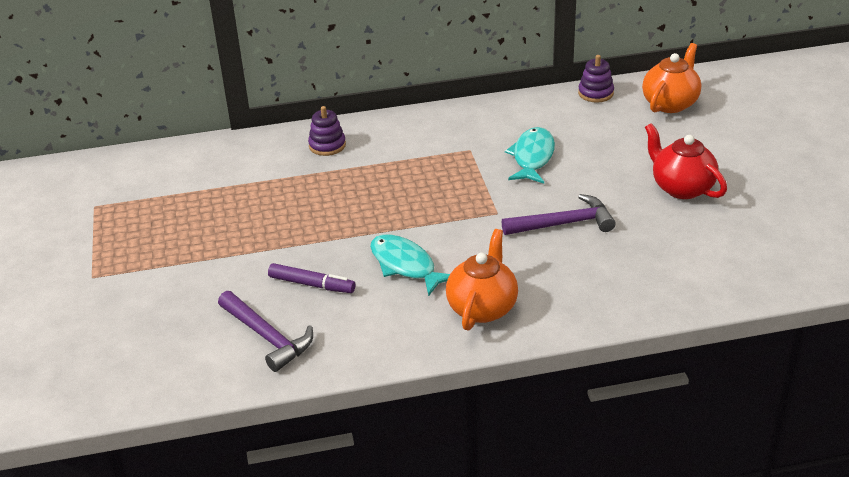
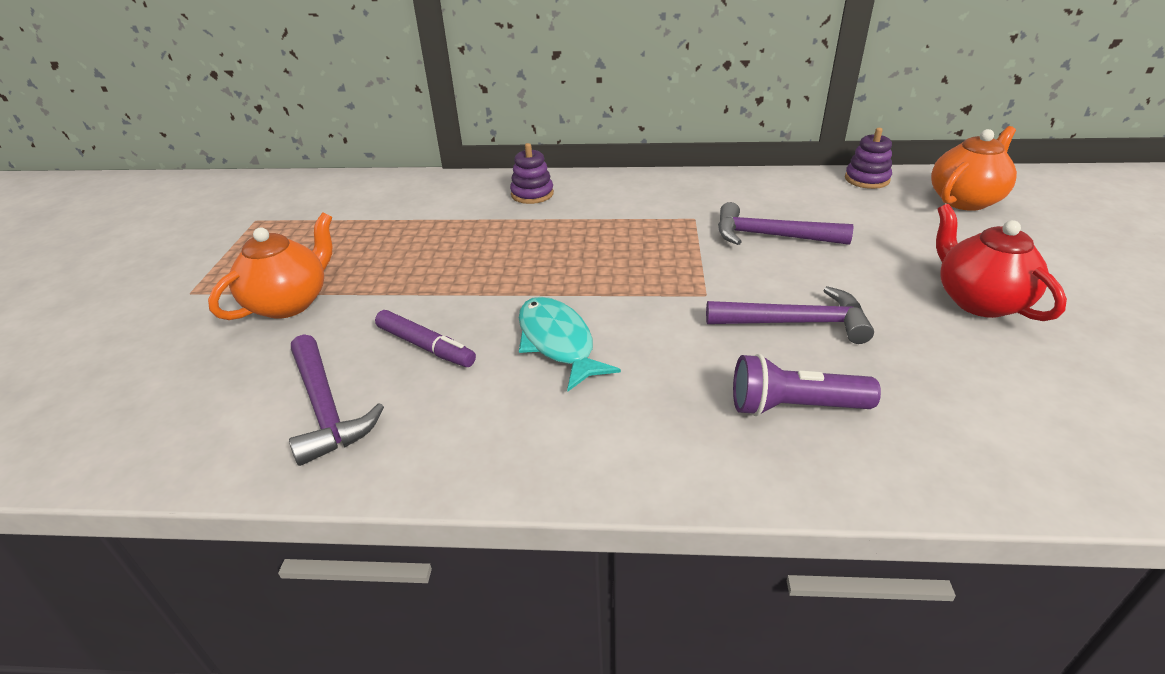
camera: 15 degrees right, 0 degrees up
orange teapot [446,229,518,331] -> orange teapot moved to [208,212,332,320]
turquoise fish [505,127,555,184] -> purple hammer [718,202,853,245]
none -> purple flashlight [733,354,881,416]

